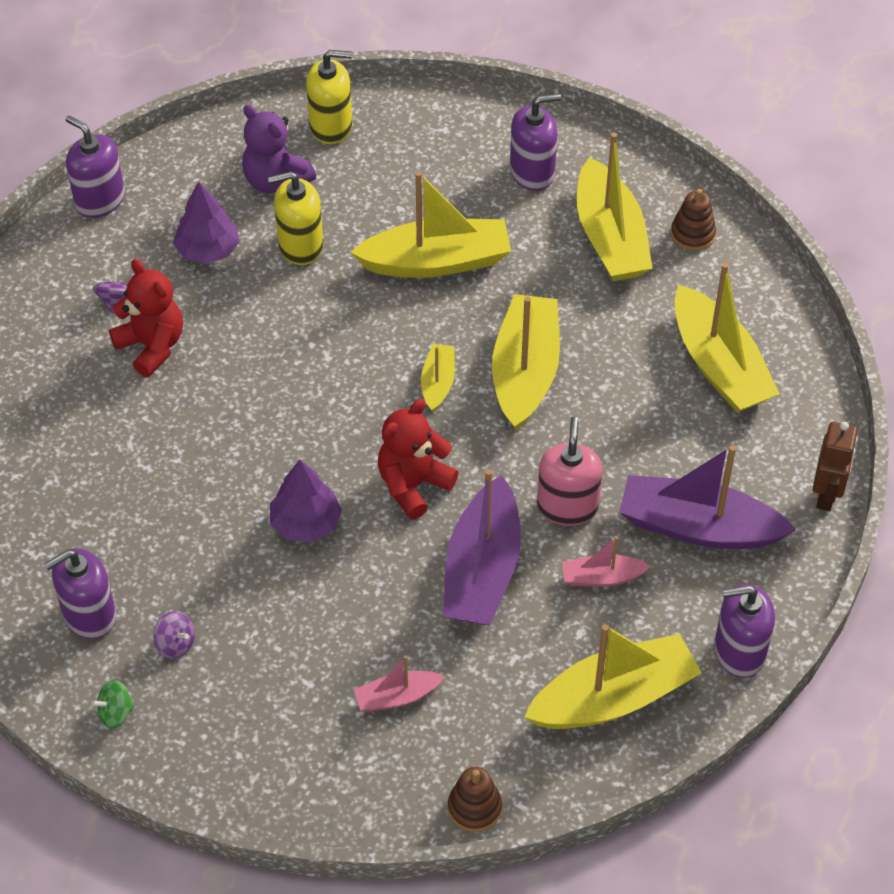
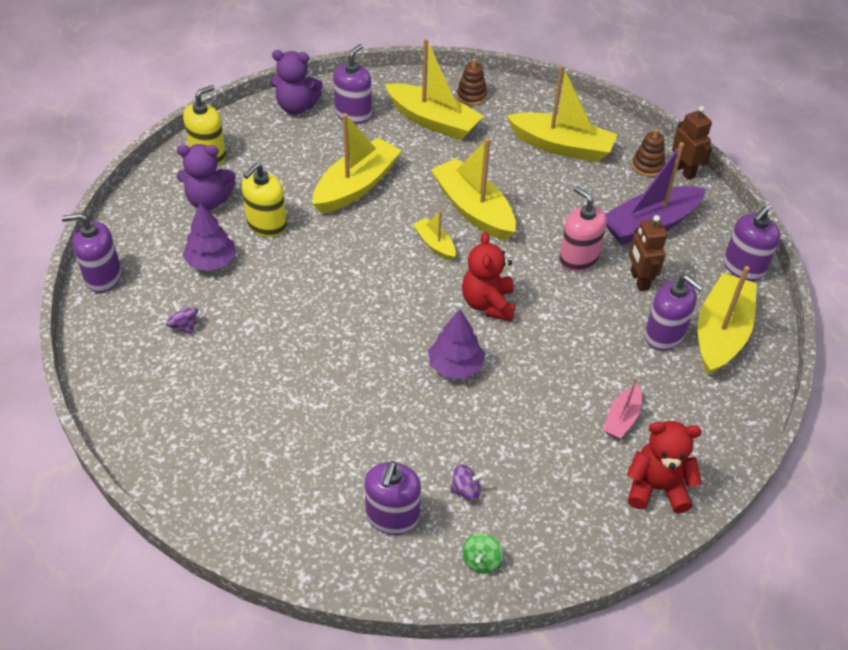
camera: 45 degrees left, 5 degrees down
red teddy bear [109,259,183,377] -> red teddy bear moved to [626,421,702,513]
purple boat [443,469,521,625] -> none
brown stacking toy [448,767,502,832] -> brown stacking toy moved to [632,128,665,177]
pink boat [562,536,651,587] -> brown robot [629,215,667,291]
none -> purple teddy bear [270,50,323,114]
none -> purple soap dispenser [644,275,704,351]

